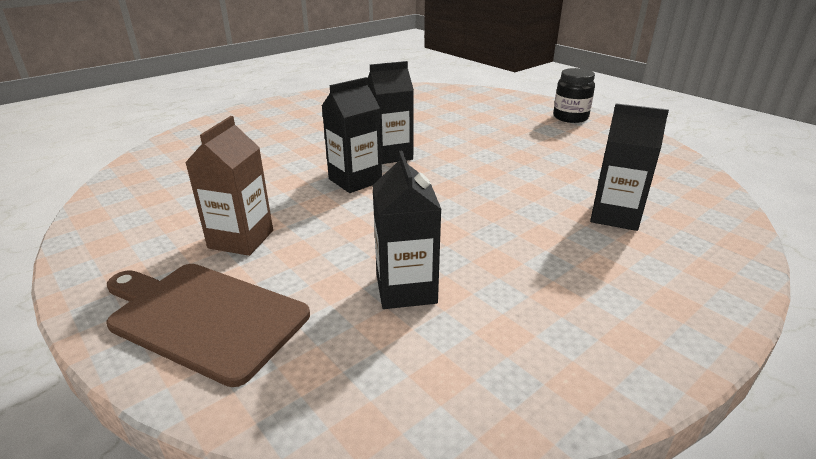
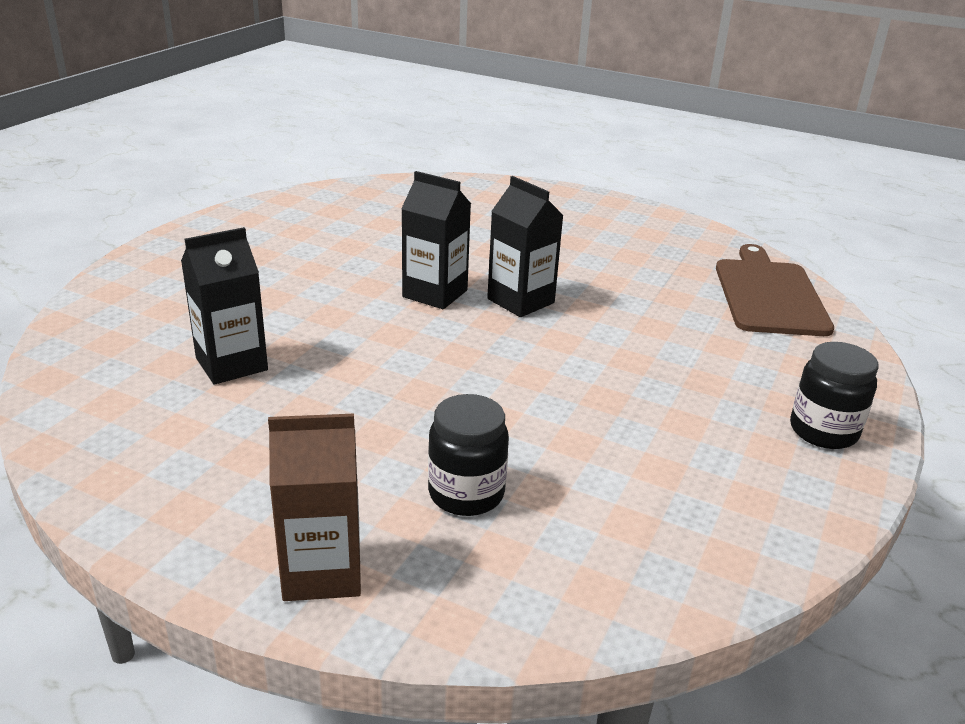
camera: 65 degrees right, 0 degrees up
brown cutting board [106,264,310,387] -> brown cutting board moved to [716,244,834,336]
brown carton [185,116,273,256] -> brown carton moved to [268,414,361,601]
black carton [590,103,669,231] -> black jar [428,394,509,516]

